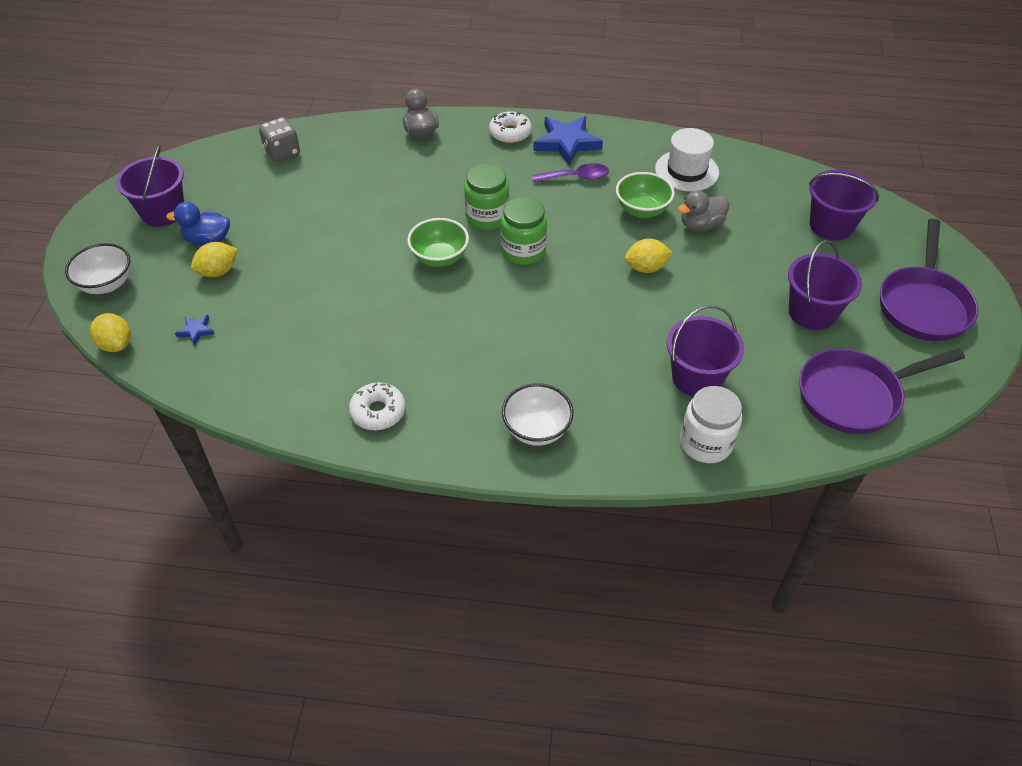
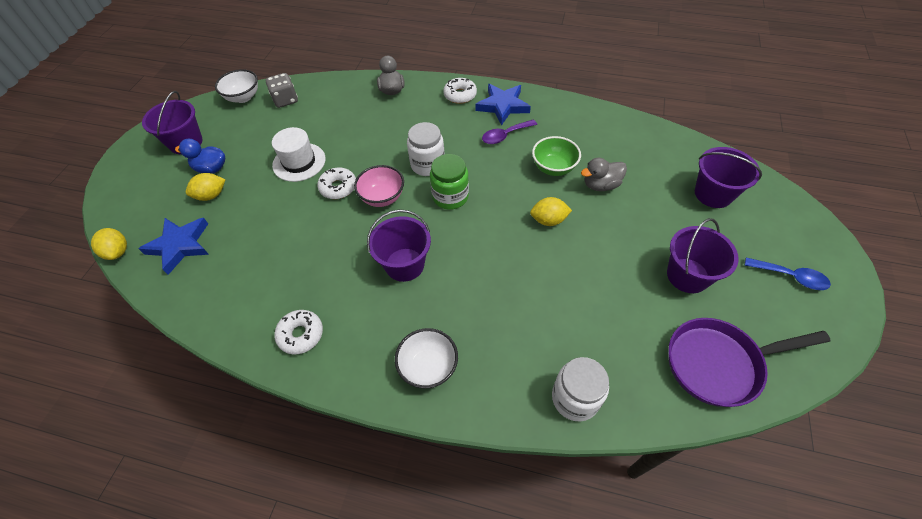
camera: 10 degrees right, 5 degrees up
white bowl [65,243,130,294] -> white bowl moved to [215,69,258,103]
blue star [175,315,214,346] -> blue star [139,218,209,275], size x2.20
green bowl [407,218,469,267] -> pink bowl [354,165,404,207]
green jar [464,164,509,230] -> white jar [407,122,445,176]
purple spoon [532,163,609,182] -> purple spoon turned 150 degrees clockwise [482,120,537,144]
white hat [655,128,719,192] -> white hat moved to [272,127,326,182]
purple bucket [667,305,744,397] -> purple bucket moved to [367,210,431,282]
purple pan [880,219,979,341] -> blue spoon [745,258,831,290]
none -> white donut [317,168,356,199]

